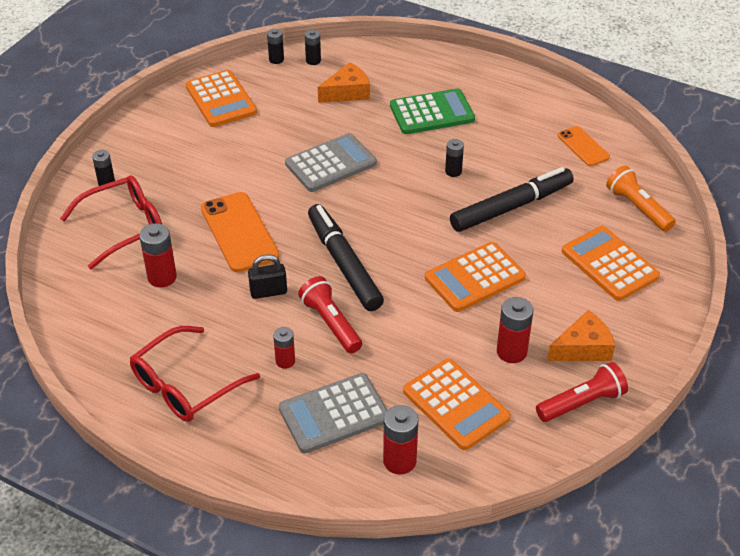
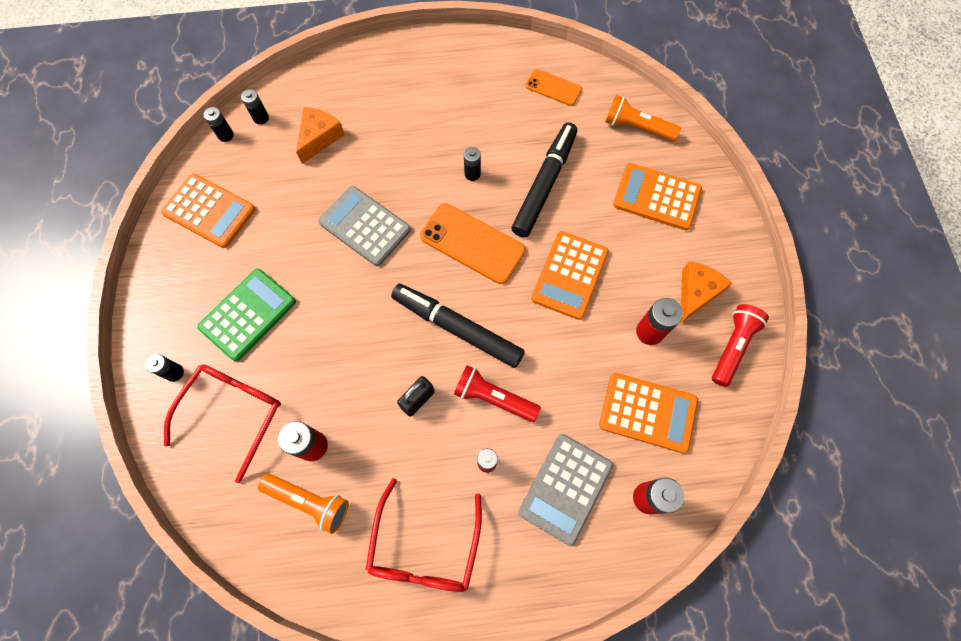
camera: 35 degrees left, 25 degrees up
orange phone [201,192,279,272] -> orange phone moved to [420,203,526,284]
grey calculator [285,133,377,192] -> grey calculator turned 75 degrees counterclockwise [318,186,411,266]
green calculator [390,88,475,134] -> green calculator moved to [197,269,296,362]
none -> orange flashlight [258,474,349,534]

